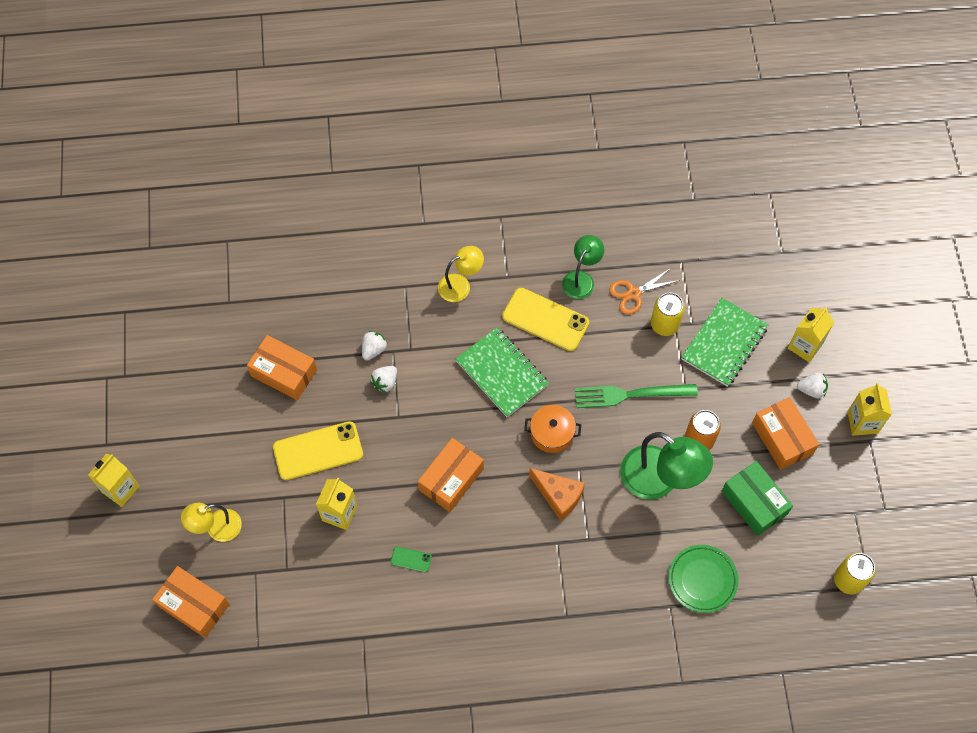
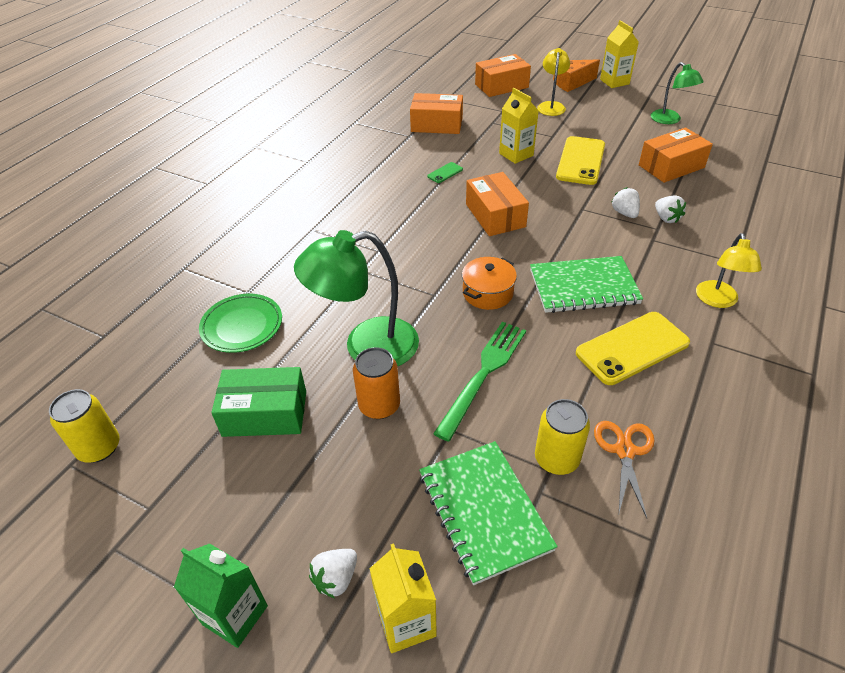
camera: 125 degrees right, 20 degrees down
orange cheese [529,468,585,521] -> orange cheese moved to [553,59,600,92]
green lamp [562,235,604,299] -> green lamp moved to [651,62,704,124]
orange box [752,397,819,470] -> orange box moved to [410,93,463,134]
yellow carton [847,383,892,436] -> green carton [174,544,268,648]

